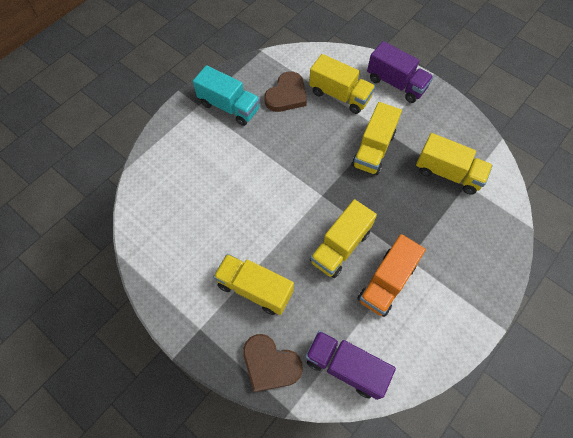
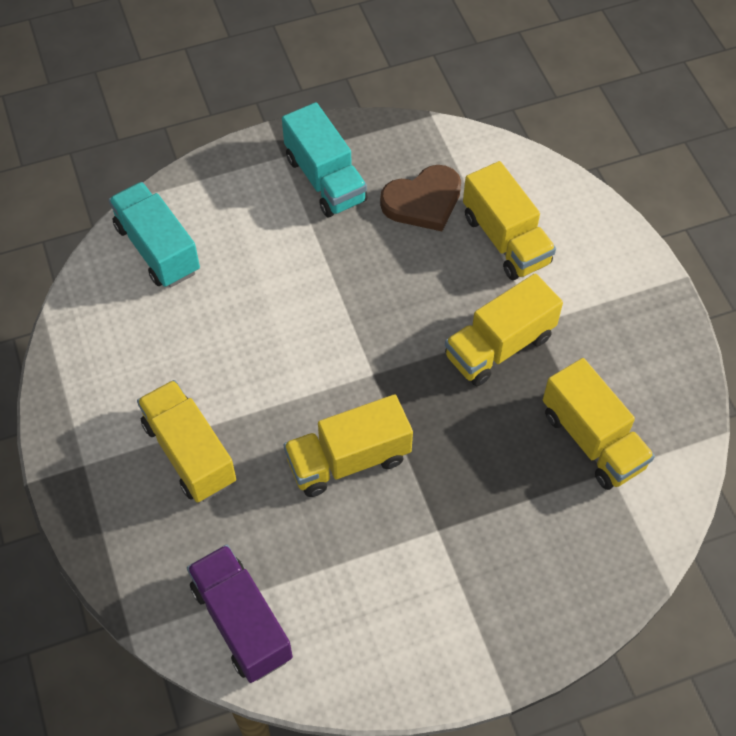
camera: 30 degrees right, 5 degrees down
brown heart [243,334,303,392] -> none
orange truck [357,234,426,317] -> none
purple truck [367,41,434,103] -> none
none -> turquoise truck [109,182,200,288]

